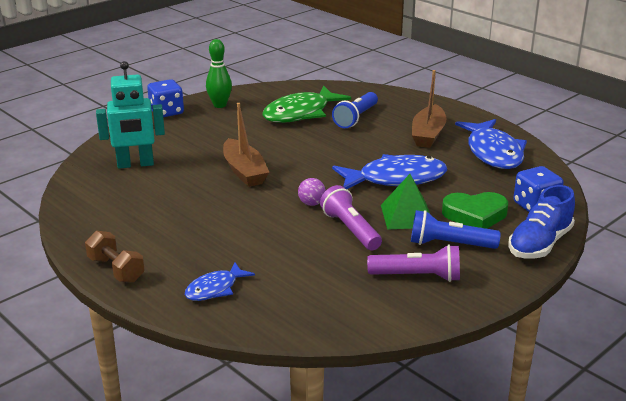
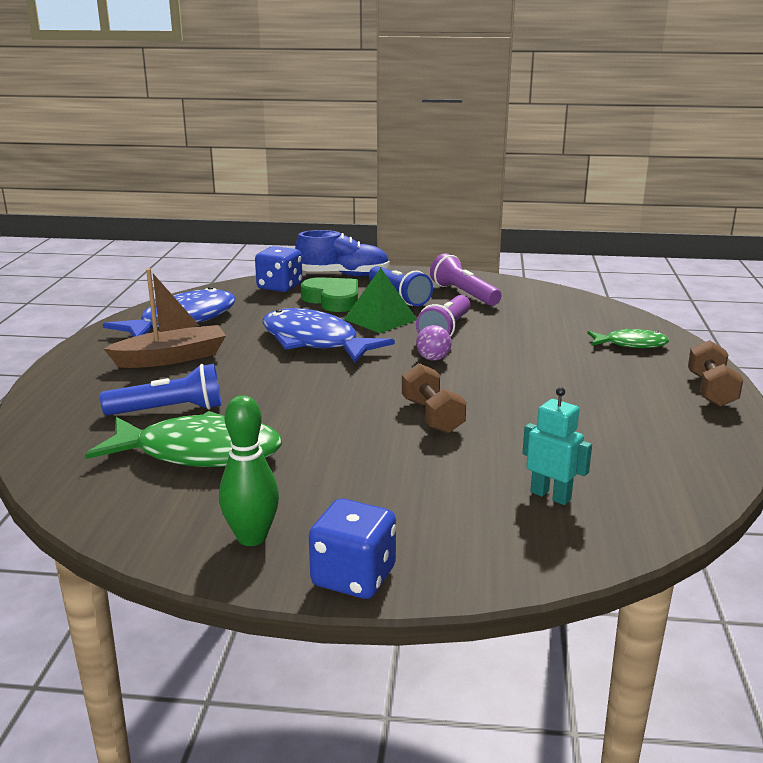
camera: 130 degrees left, 5 degrees down
turquoise robot [96,61,165,169] -> turquoise robot [523,387,592,505], size x0.60
blue fish [185,262,255,301] -> green fish [587,329,669,348]
brown boat [223,103,269,187] -> brown dumbbell [402,363,467,434]

